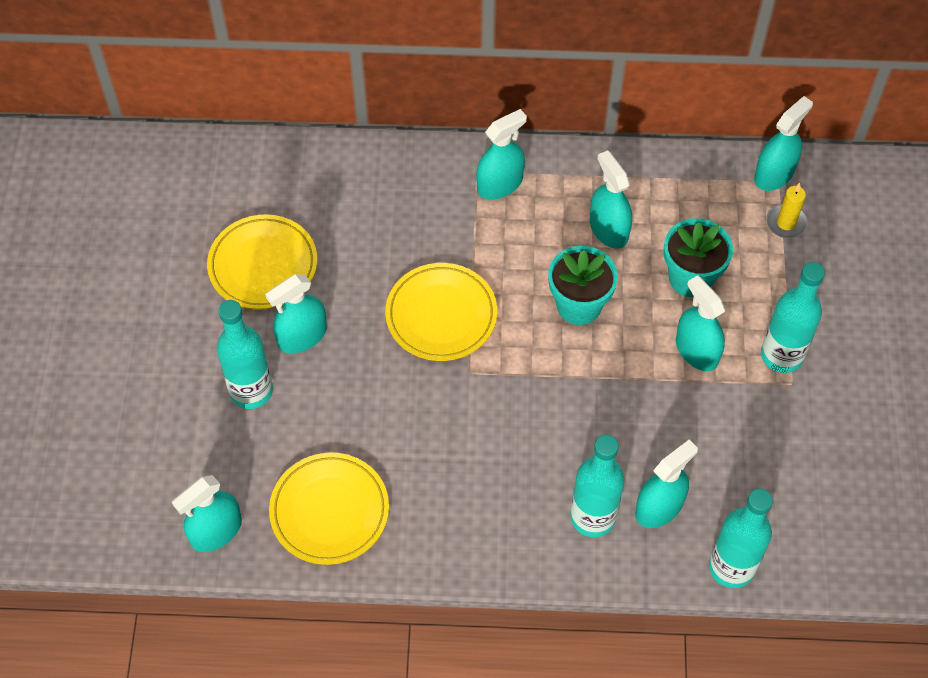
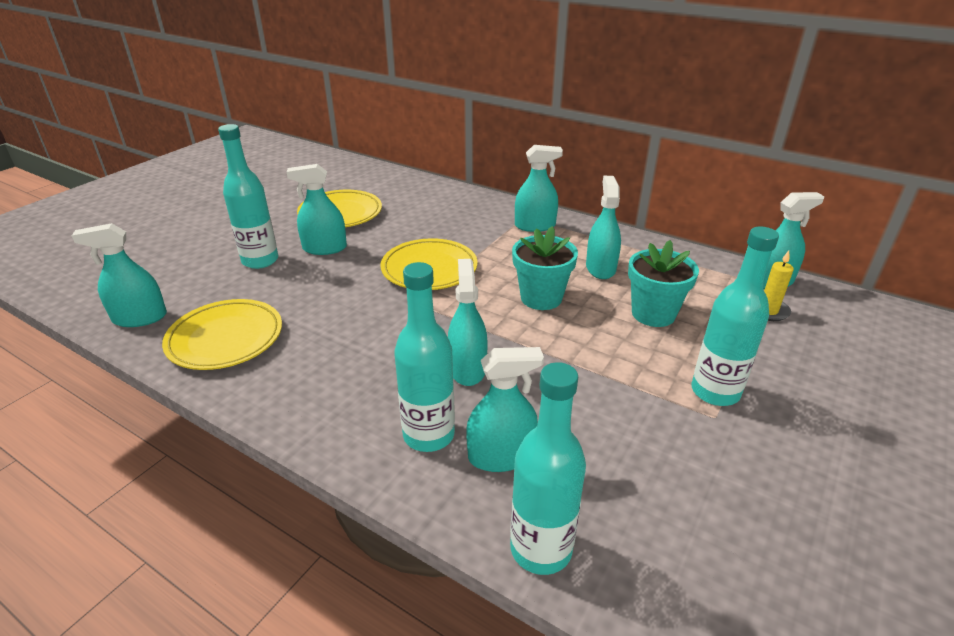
camera: 30 degrees right, 25 degrees down
turquoise spray bottle [676,275,725,371] -> turquoise spray bottle moved to [448,259,487,386]

